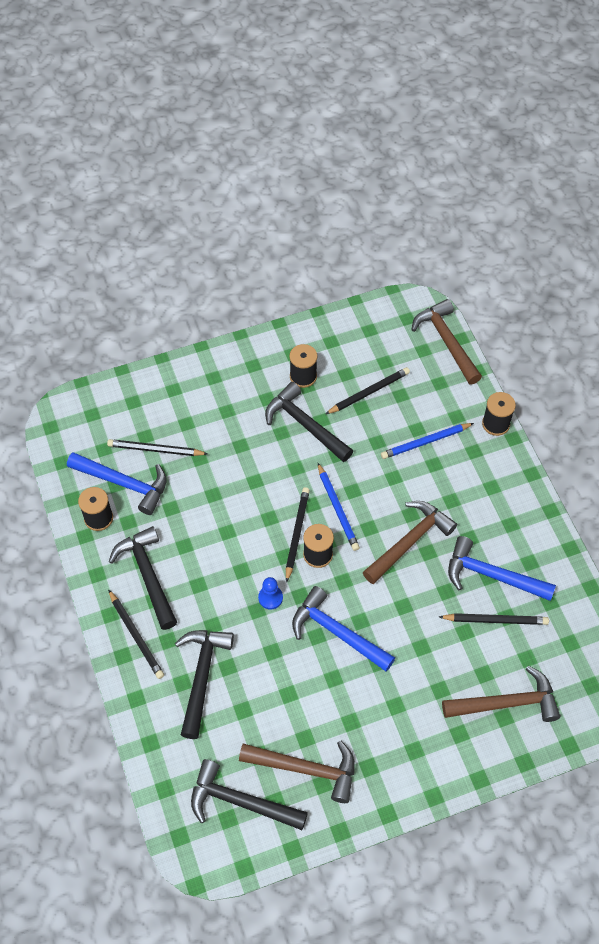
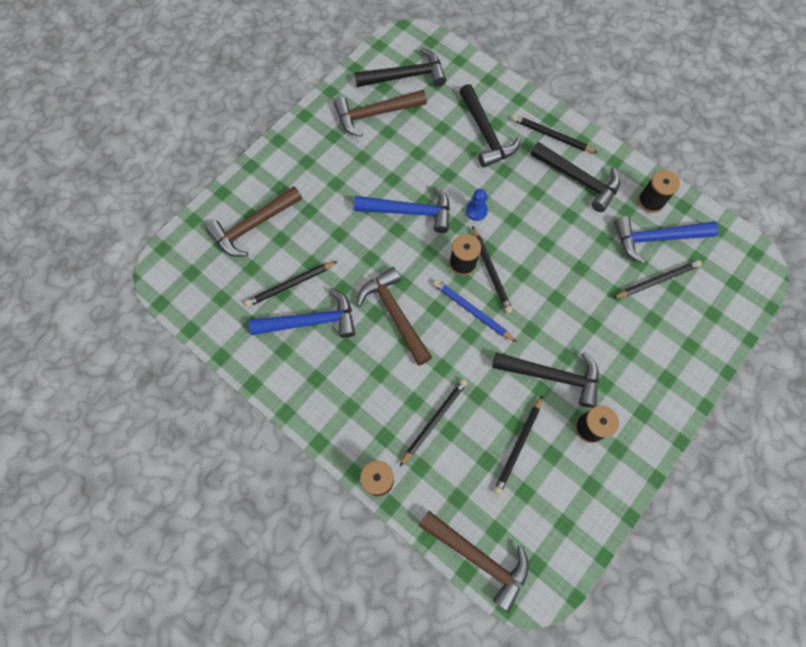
camera: 150 degrees right, 10 degrees up
brown hammer [363,501,457,584] -> brown hammer turned 135 degrees clockwise [357,267,432,366]
blue pencil [381,423,474,459] -> black pencil [400,379,468,466]

